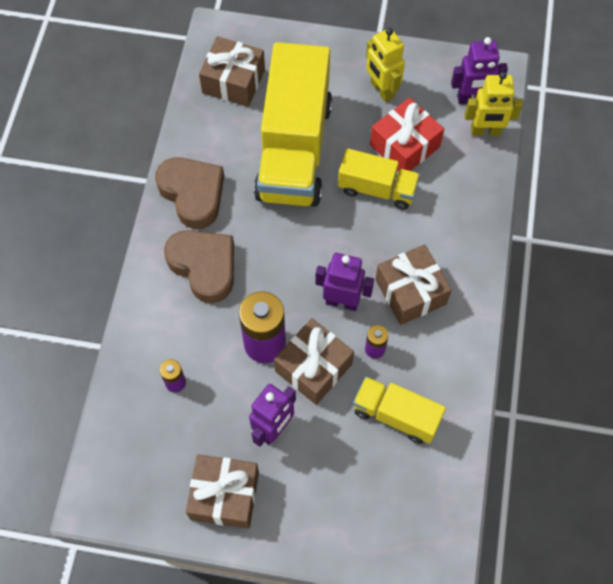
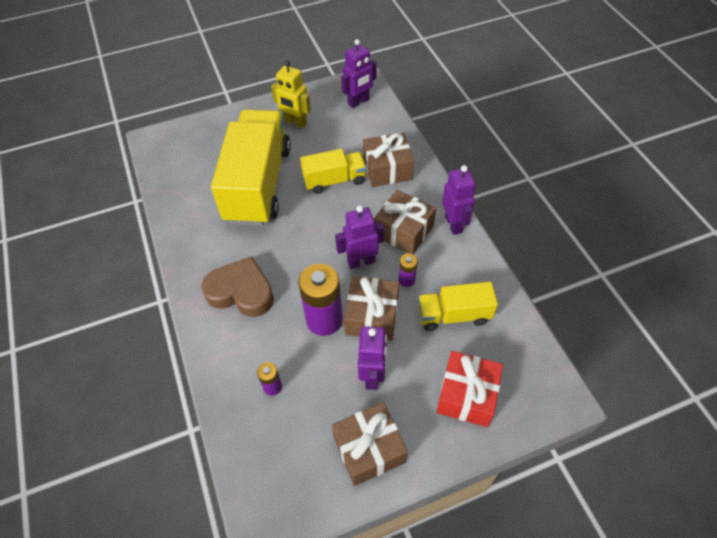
camera: 30 degrees left, 10 degrees down
brown heart [155,157,224,229] -> none
brown gift [199,37,265,107] -> brown gift moved to [363,133,414,187]
yellow truck [254,42,332,207] -> yellow truck turned 150 degrees counterclockwise [211,109,291,226]
red gift [370,98,444,172] -> red gift moved to [437,351,503,427]
yellow robot [465,72,523,136] -> none
none -> purple robot [442,165,476,235]

